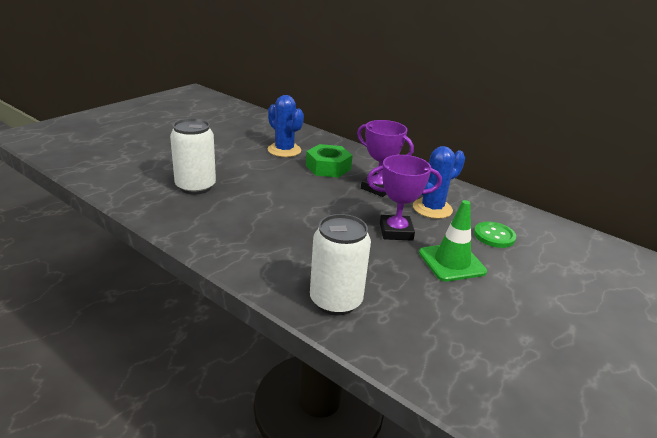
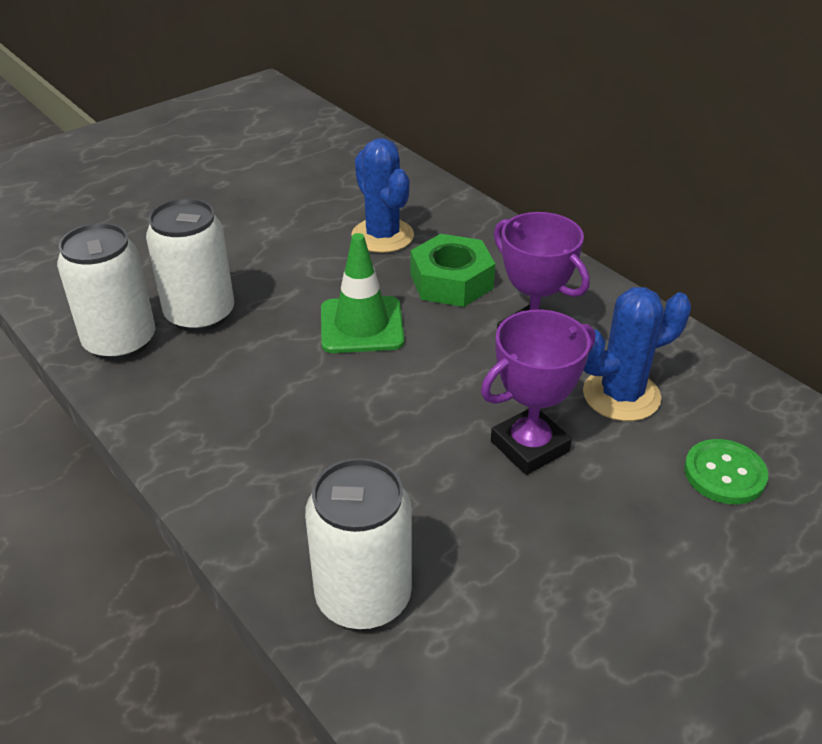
camera: 15 degrees right, 10 degrees up
purple trophy [367,155,442,241] -> purple trophy turned 45 degrees counterclockwise [481,310,595,475]
green traffic cone [419,200,487,282] -> green traffic cone moved to [321,233,404,353]
none -> white can [57,223,155,361]

